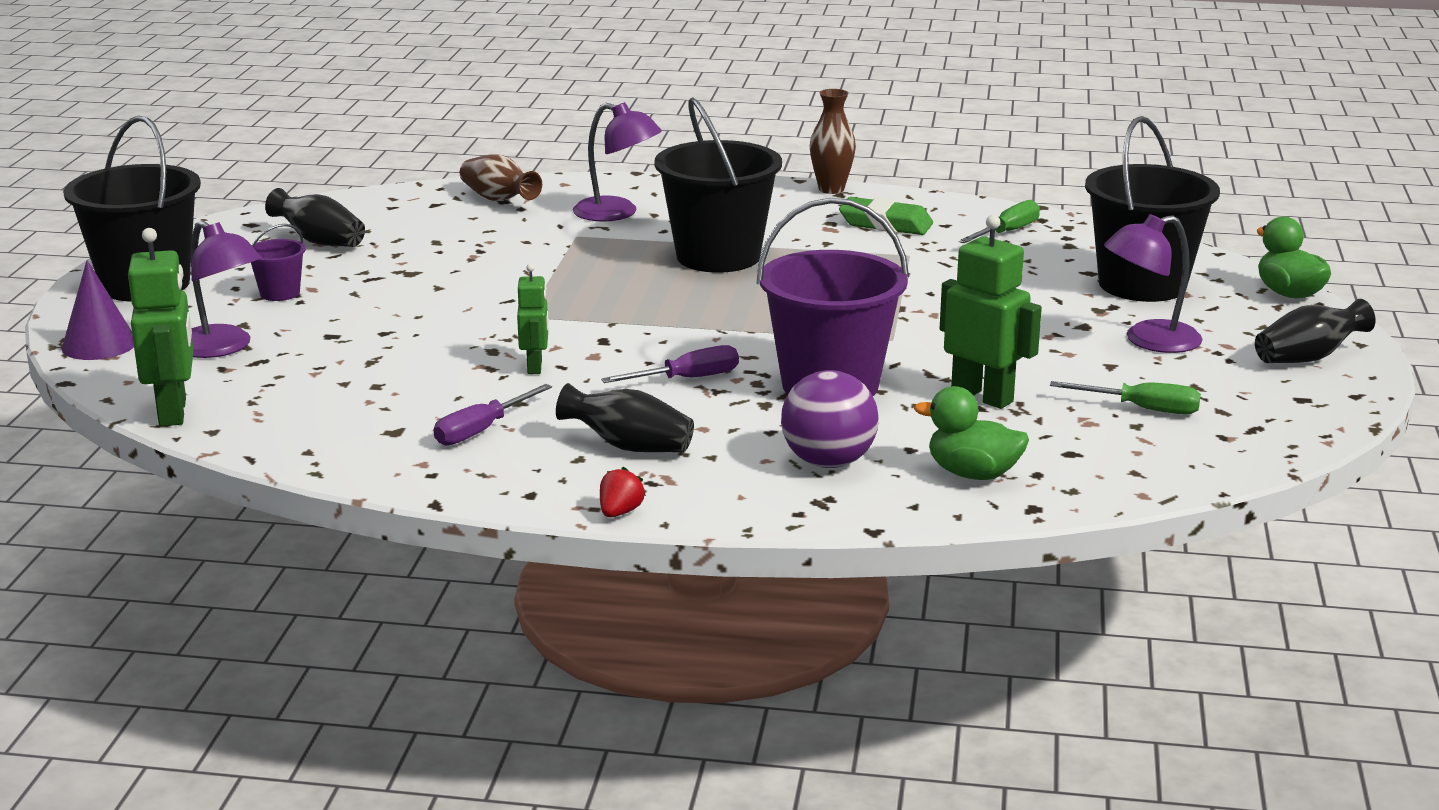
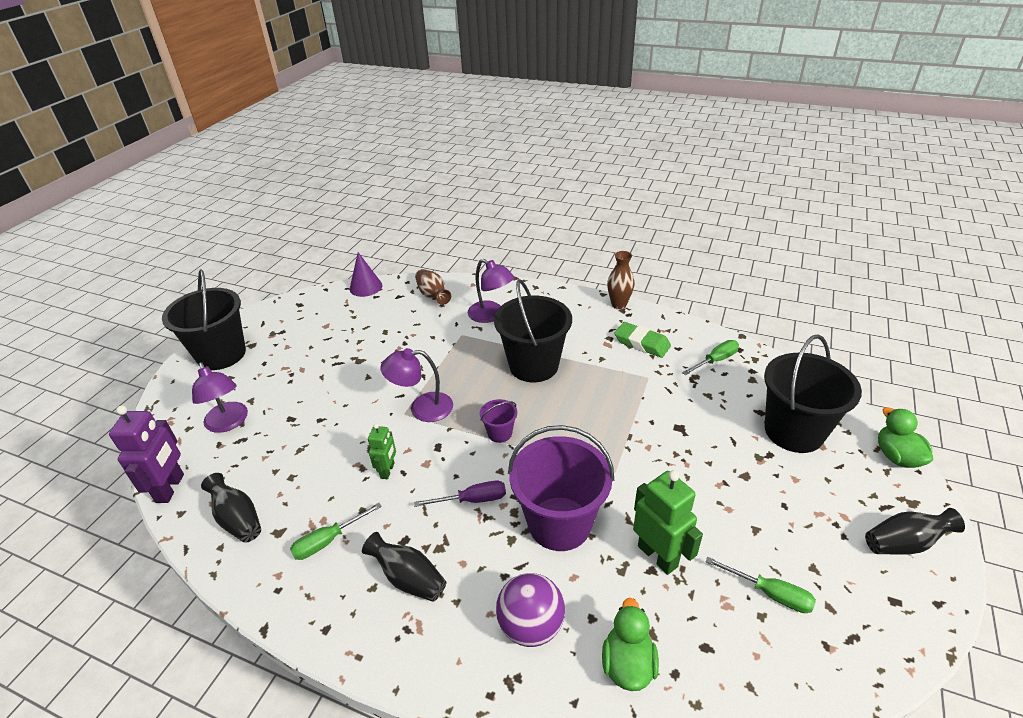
camera: 15 degrees right, 15 degrees up
purple cone [62,260,134,360] -> purple cone moved to [350,252,382,297]
green robot [128,228,194,426] -> purple robot [109,406,184,503]
purple bucket [251,224,306,301] -> purple bucket moved to [480,399,517,443]
black vase [265,188,365,247] -> black vase moved to [201,473,261,543]
purple screwdriver [434,384,552,446] -> green screwdriver [290,503,382,560]
red strawberry [600,467,646,517] -> none
green duck [914,386,1029,480] -> green duck turned 60 degrees clockwise [602,598,659,691]
purple lamp [1104,214,1202,353] -> purple lamp moved to [380,348,453,422]

